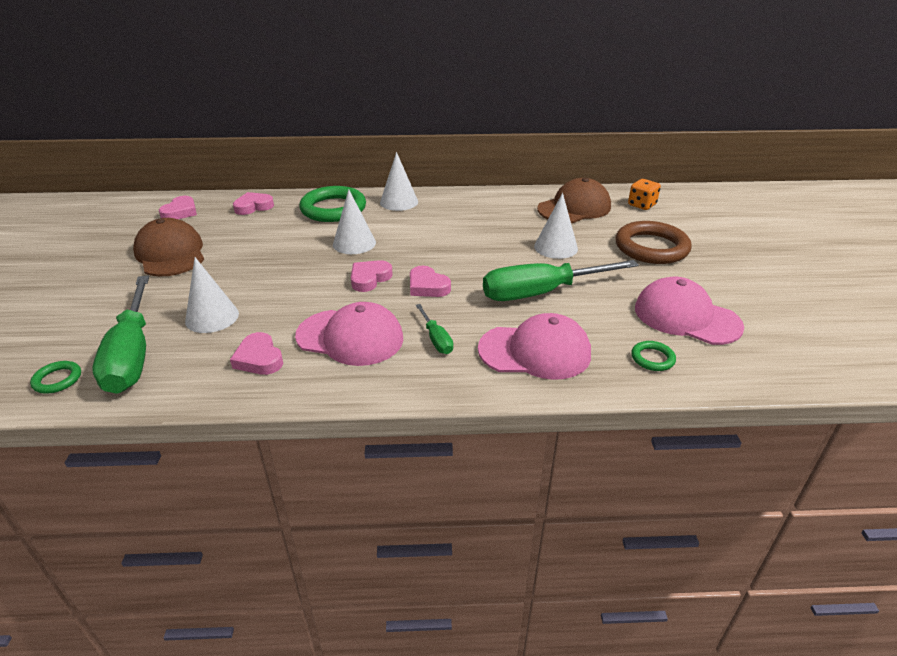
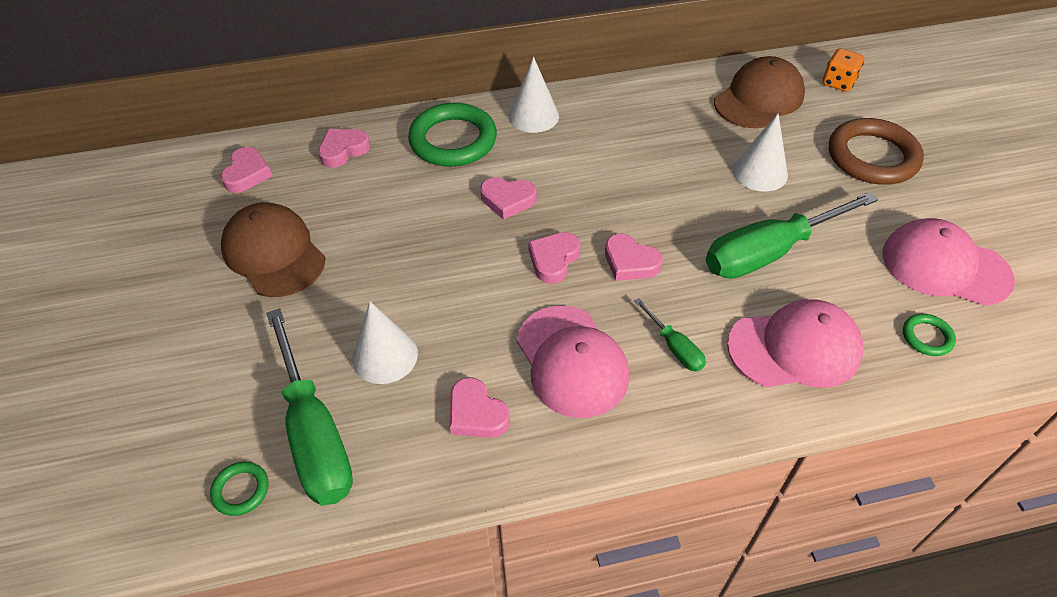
camera: 10 degrees left, 15 degrees up
pink cap [295,302,403,366] -> pink cap turned 60 degrees clockwise [517,305,630,418]
white cone [333,189,376,254] -> pink heart [480,177,537,220]

